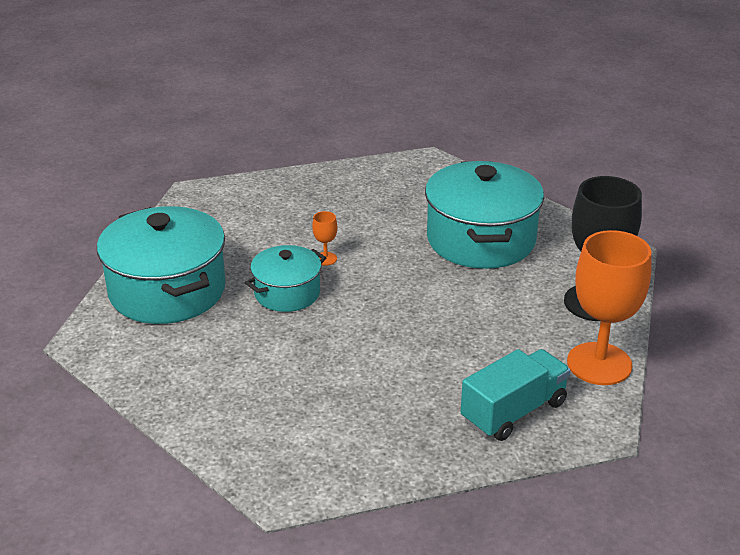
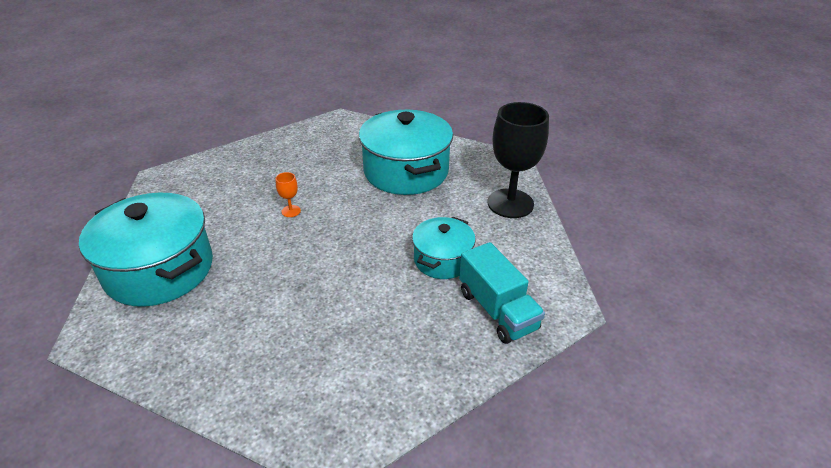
camera: 20 degrees left, 5 degrees up
turquoise pot [245,245,326,312] -> turquoise pot moved to [412,217,476,279]
turquoise truck [461,349,570,441] -> turquoise truck turned 120 degrees clockwise [459,242,545,344]
orange goblet [567,230,652,385] -> none

